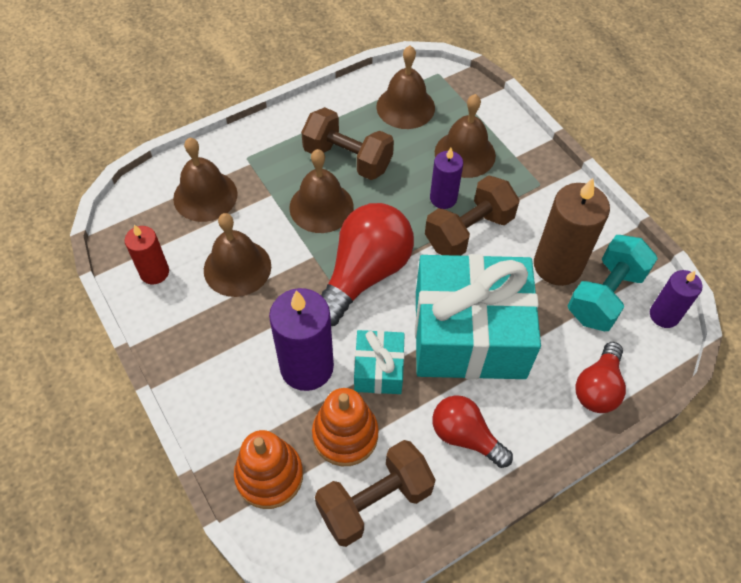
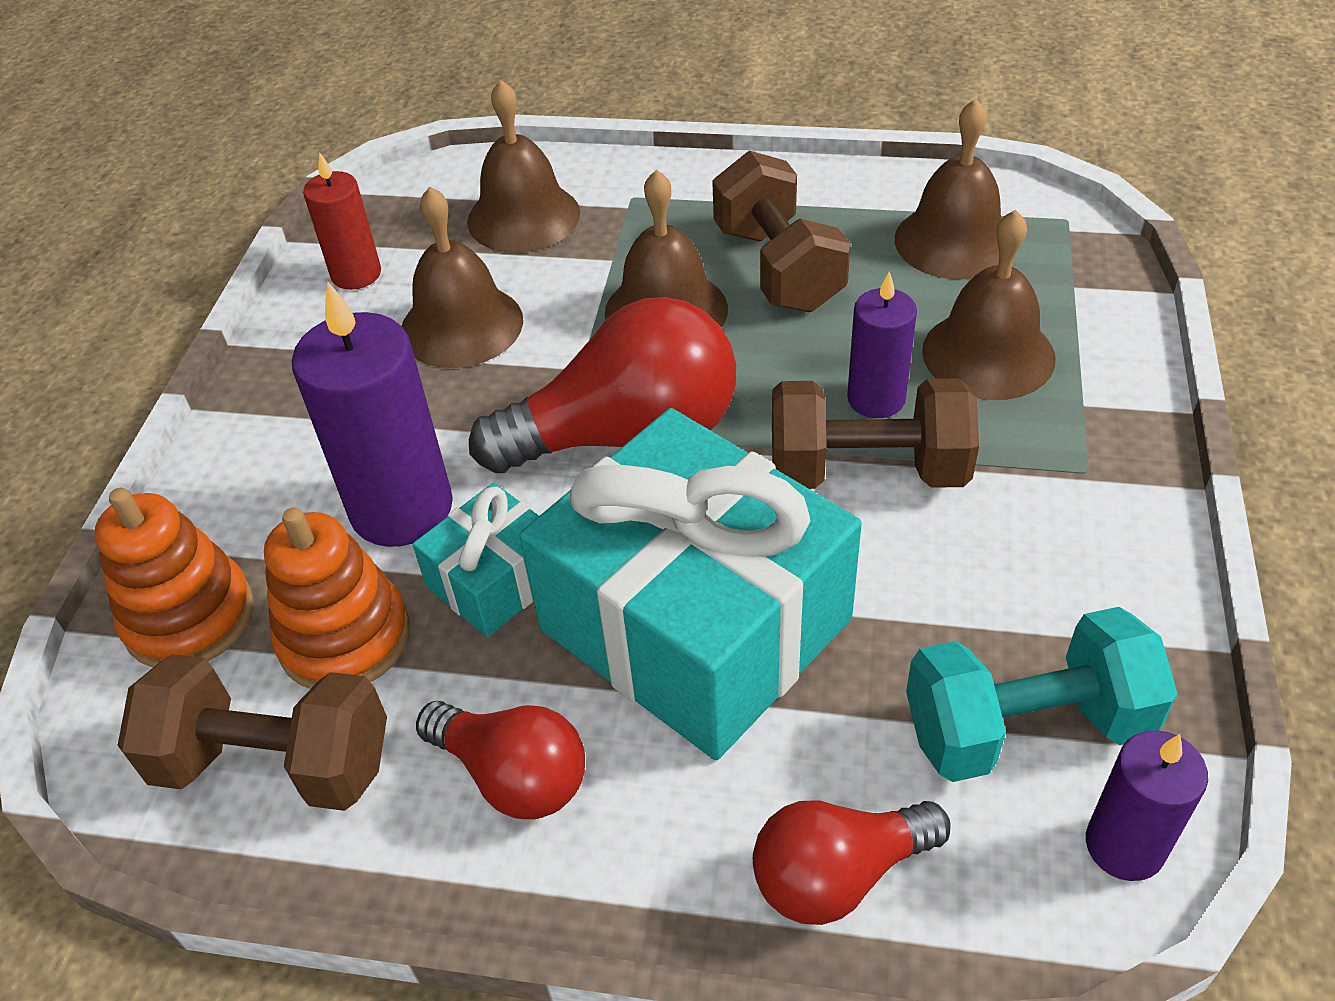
camera: 45 degrees right, 10 degrees down
red light bulb [432,395,513,468] -> red light bulb turned 135 degrees clockwise [416,701,585,819]
brown candle [534,178,610,286] -> none

